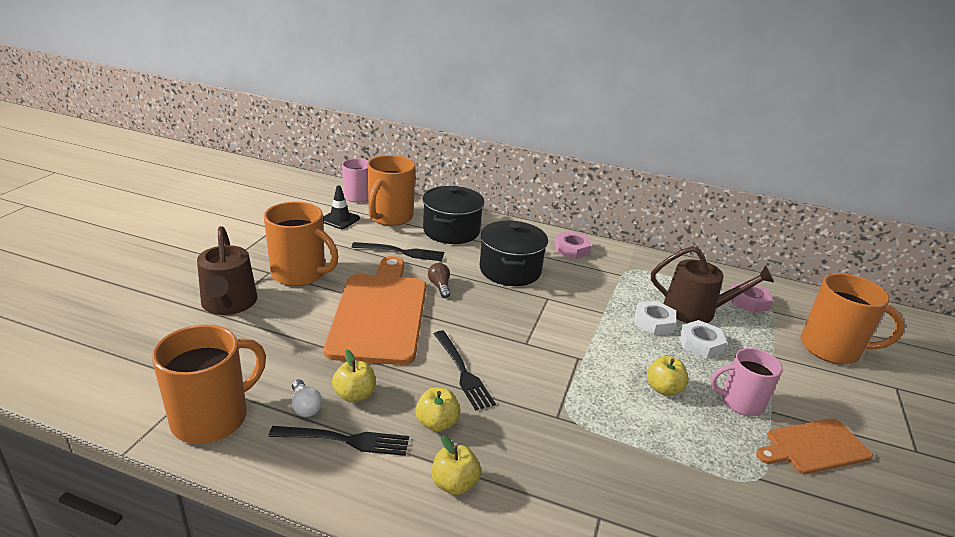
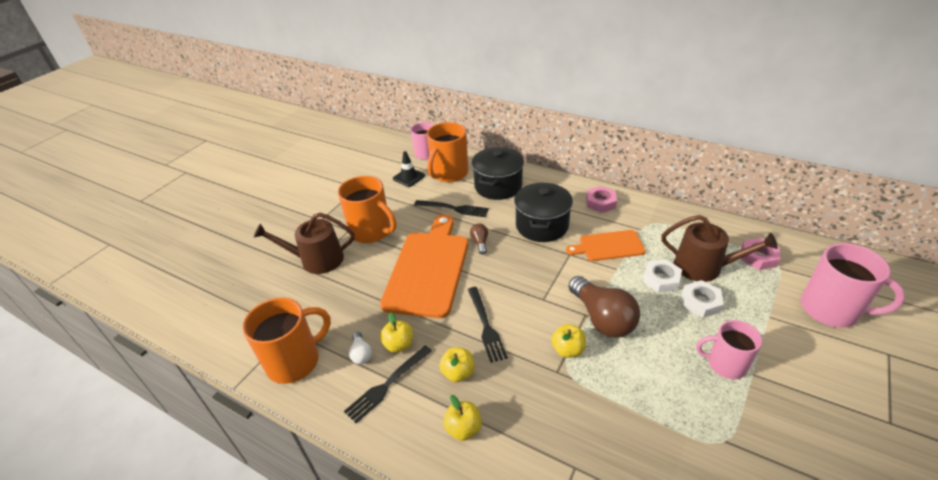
camera: 15 degrees right, 10 degrees up
brown watering can [197,226,258,315] -> brown watering can turned 90 degrees clockwise [254,213,355,274]
black fork [268,426,409,456] -> black fork turned 120 degrees clockwise [344,345,432,423]
yellow apple [647,356,689,396] -> yellow apple moved to [551,324,586,358]
orange cutting board [756,418,873,474] -> orange cutting board moved to [566,230,646,261]
orange mug [800,273,905,364] -> pink mug [801,243,905,328]
none -> brown light bulb [568,276,640,338]

